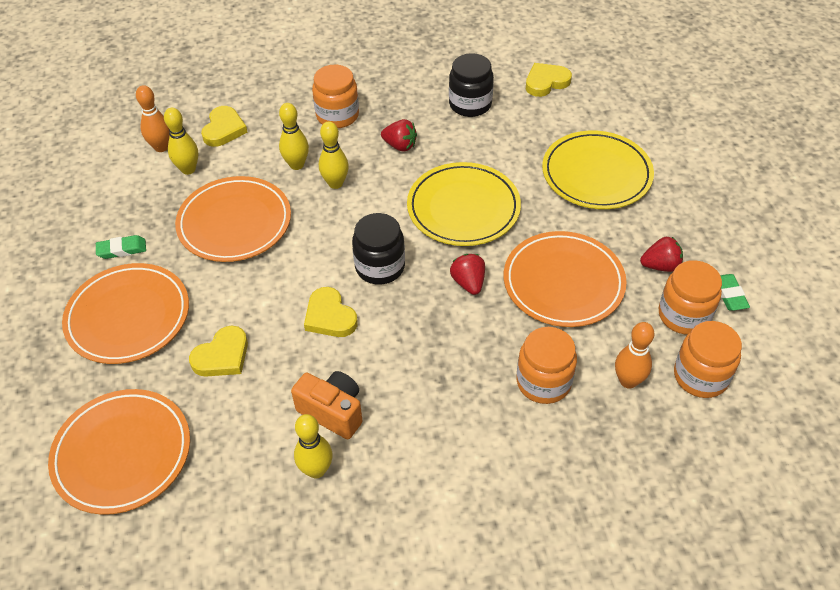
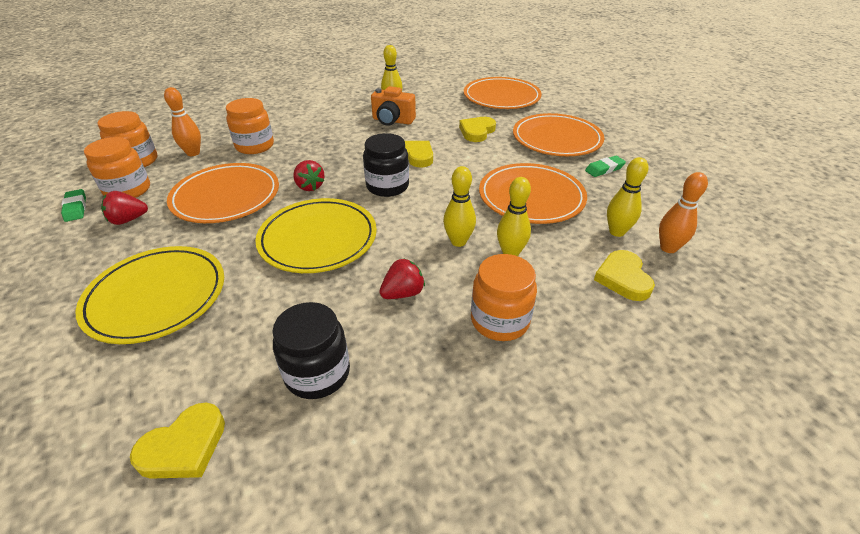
camera: 165 degrees right, 10 degrees down
red strawberry [381,119,417,152] -> red strawberry turned 135 degrees clockwise [379,258,425,299]

